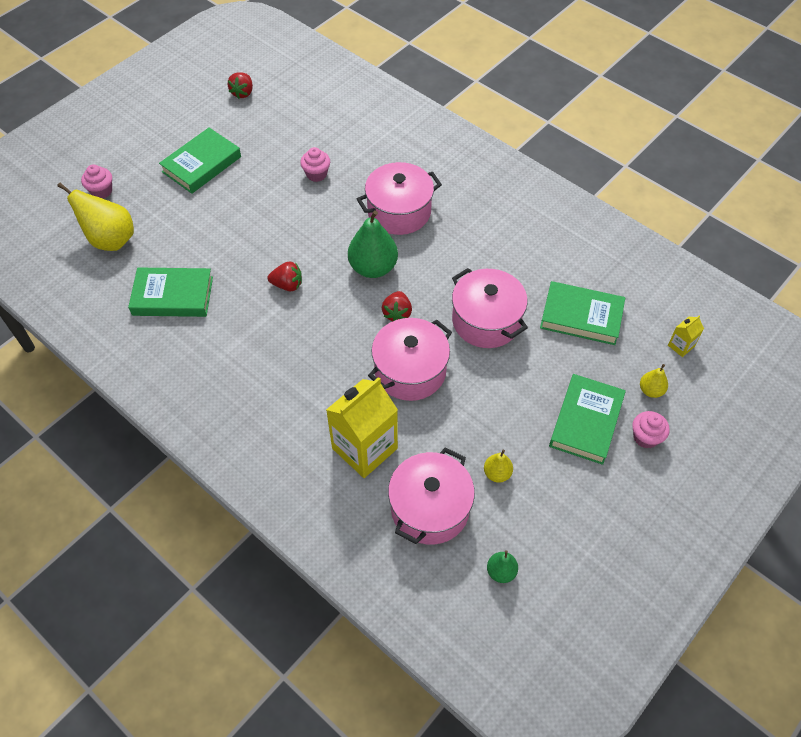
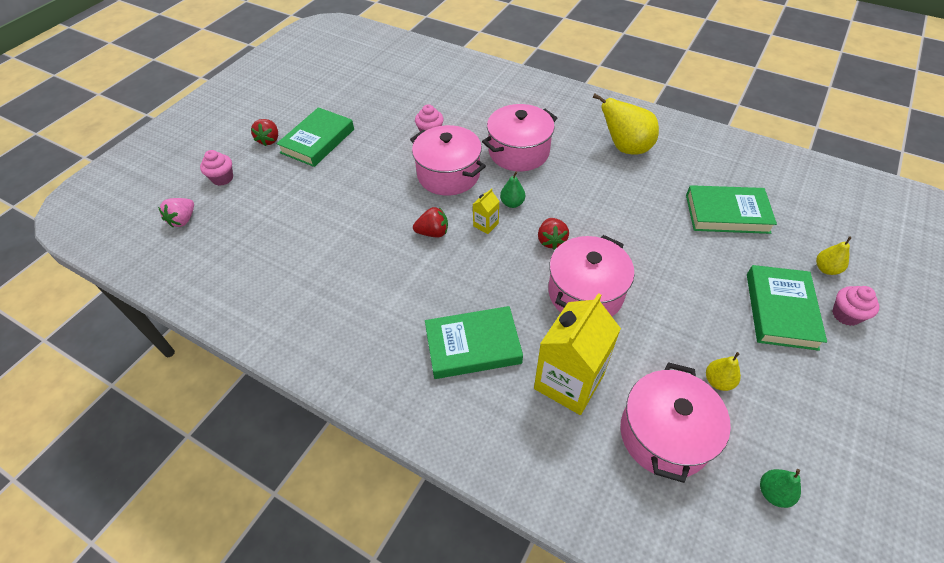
camera: 10 degrees left, 5 degrees down
yellow pear [57,182,134,251] -> yellow pear moved to [593,93,659,155]
green book [128,268,213,317] -> green book moved to [425,306,523,379]
red strawberry [227,72,253,99] -> red strawberry moved to [251,119,278,146]
green pear [348,210,398,278] -> green pear [500,172,525,208], size x0.51
pink pot [452,268,528,348] -> pink pot moved to [410,125,486,196]
yellow carton [668,315,704,357] -> yellow carton moved to [473,188,499,234]
none -> pink strawberry [158,198,194,228]

